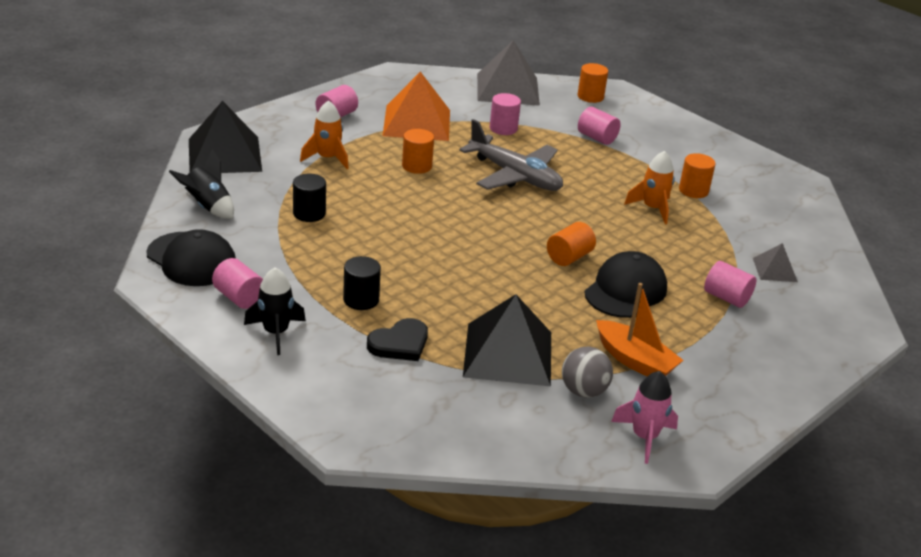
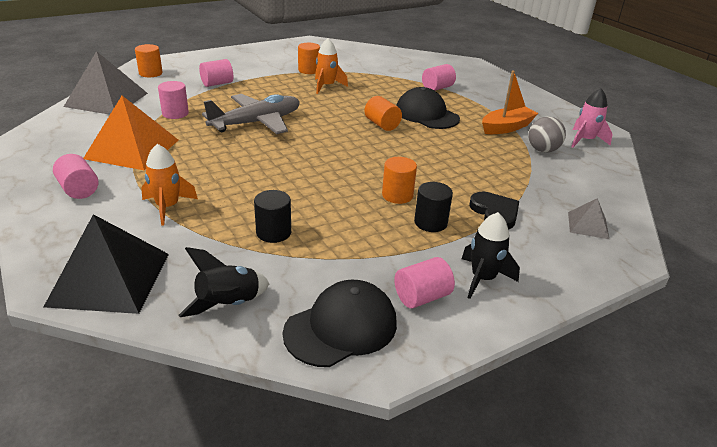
camera: 75 degrees left, 0 degrees up
orange cylinder [402,129,434,174] -> orange cylinder moved to [382,157,417,204]
black pyramid [463,294,551,386] -> none
grey pyramid [753,243,798,282] -> grey pyramid moved to [568,198,609,239]

